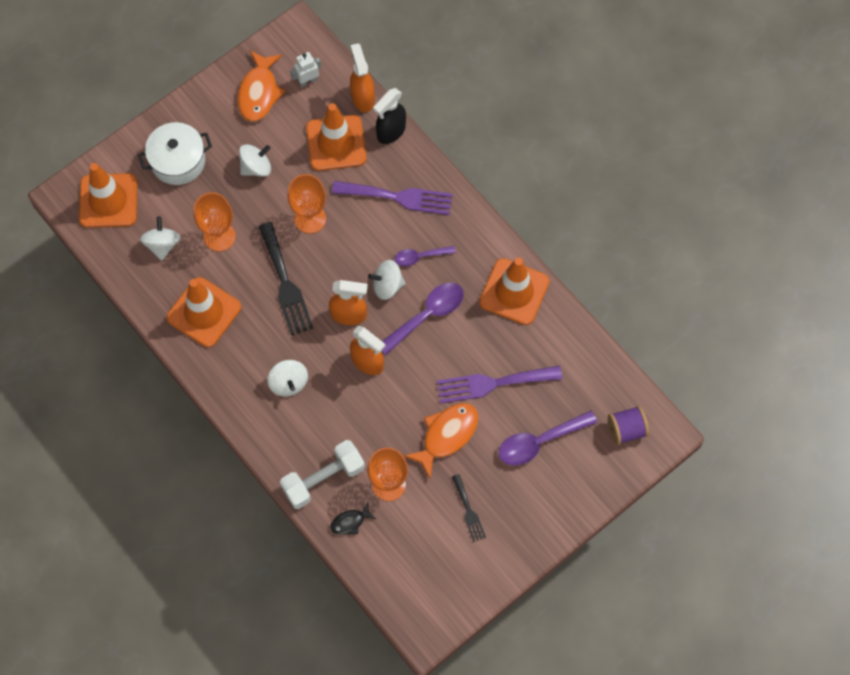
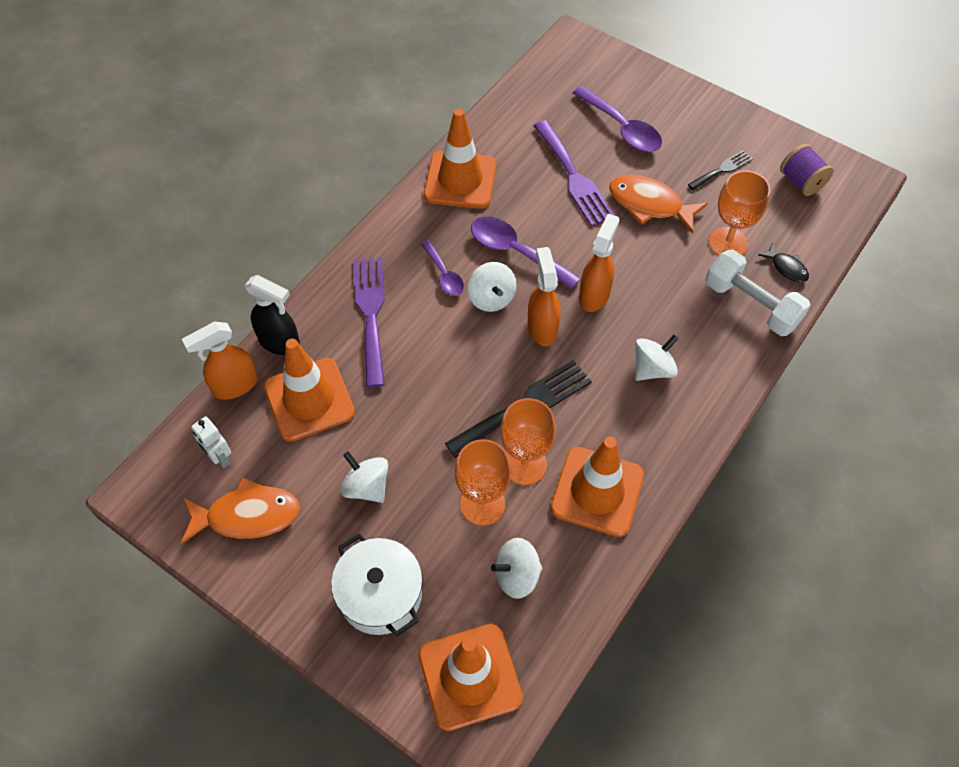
camera: 105 degrees left, 10 degrees down
orange goblet [287,174,326,233] -> orange goblet moved to [500,398,556,485]
purple spool [608,406,649,445] -> purple spool moved to [780,144,834,196]

